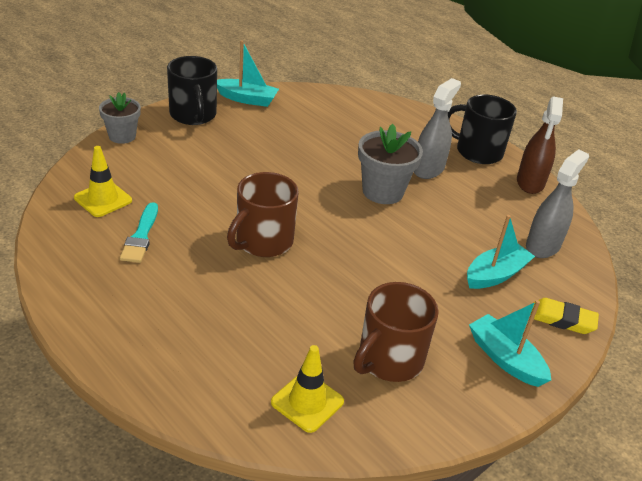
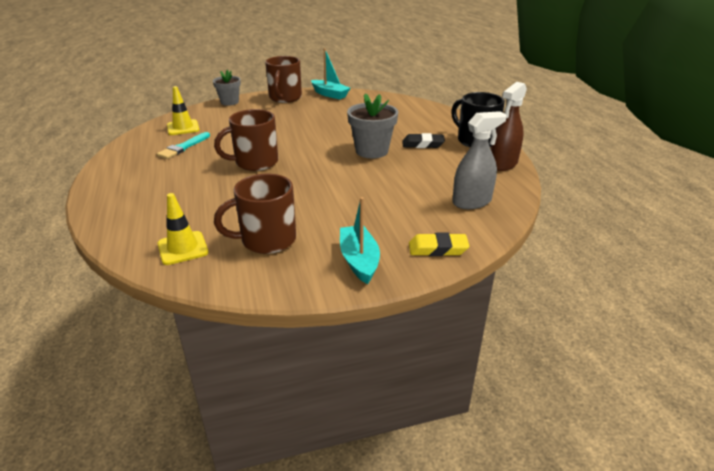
camera: 30 degrees right, 5 degrees down
black mug [167,56,217,125] -> brown mug [265,56,302,103]
grey spray bottle [414,78,461,179] -> black eraser [402,133,445,148]
turquoise boat [467,215,535,289] -> none
yellow eraser [530,298,599,334] -> yellow eraser turned 45 degrees counterclockwise [409,233,469,256]

